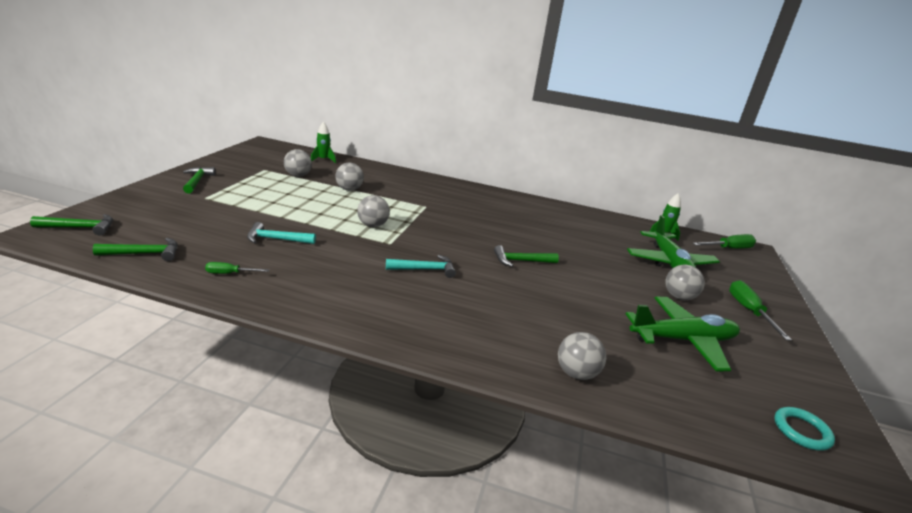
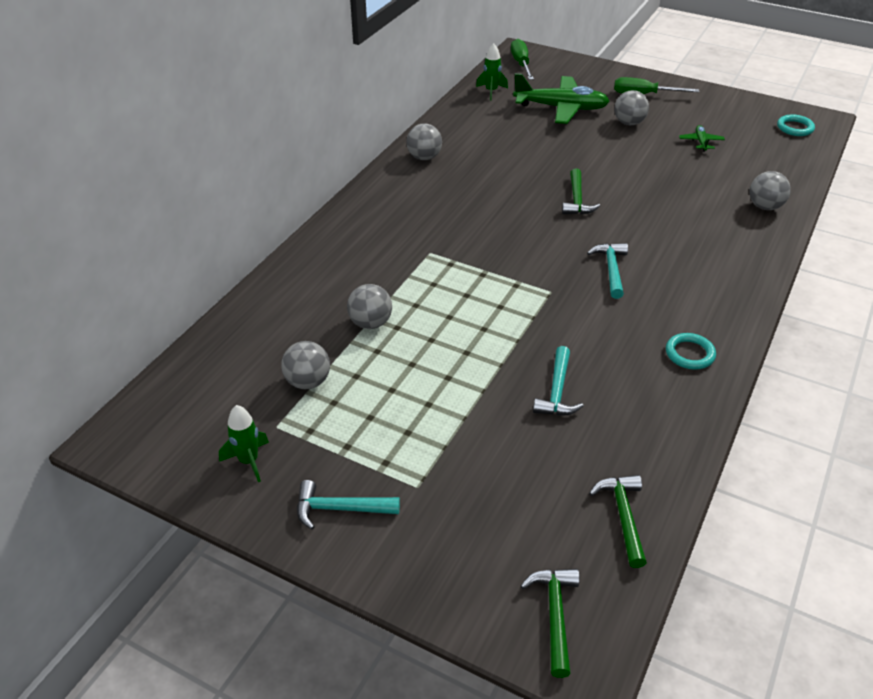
camera: 75 degrees left, 15 degrees up
green hammer [183,167,216,193] -> turquoise hammer [297,480,400,530]
green screwdriver [205,262,269,274] -> none
green rocket [311,122,336,163] -> green rocket moved to [219,405,269,482]
grey ball [357,195,390,227] -> grey ball moved to [406,123,442,160]
green plane [626,297,740,371] -> green plane [679,125,725,152], size x0.44
none -> turquoise ring [666,333,716,369]

